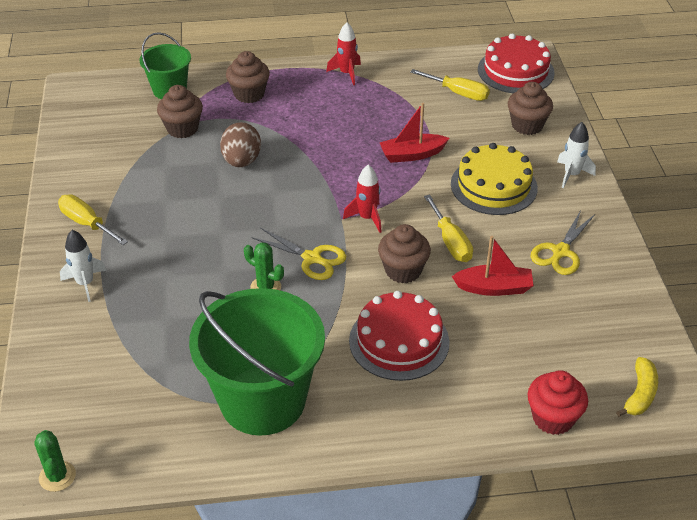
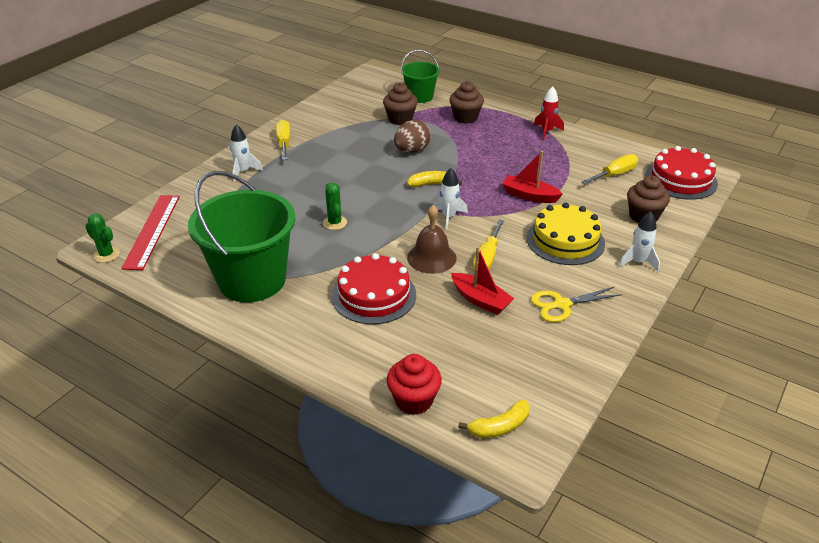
camera: 40 degrees right, 5 degrees down
green cactus [34,430,76,492] -> green cactus turned 75 degrees counterclockwise [85,213,120,263]
yellow scissors [251,227,346,280] -> none
red rocket [343,165,382,233] -> white rocket [433,168,468,229]
brown cupcake [378,224,431,283] -> brown bell [407,205,457,274]
yellow screwdriver [410,69,490,101] -> yellow screwdriver turned 105 degrees counterclockwise [581,154,638,184]
none -> red ruler [121,195,180,270]
none -> yellow banana [407,171,462,188]

